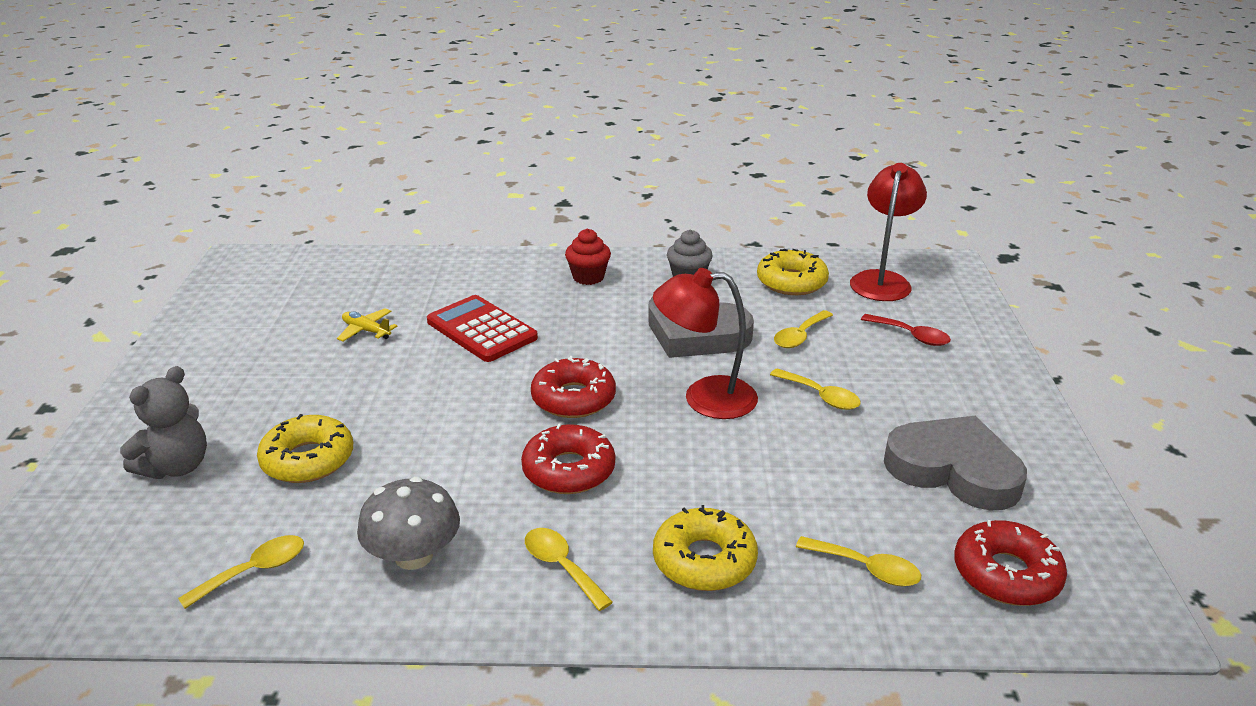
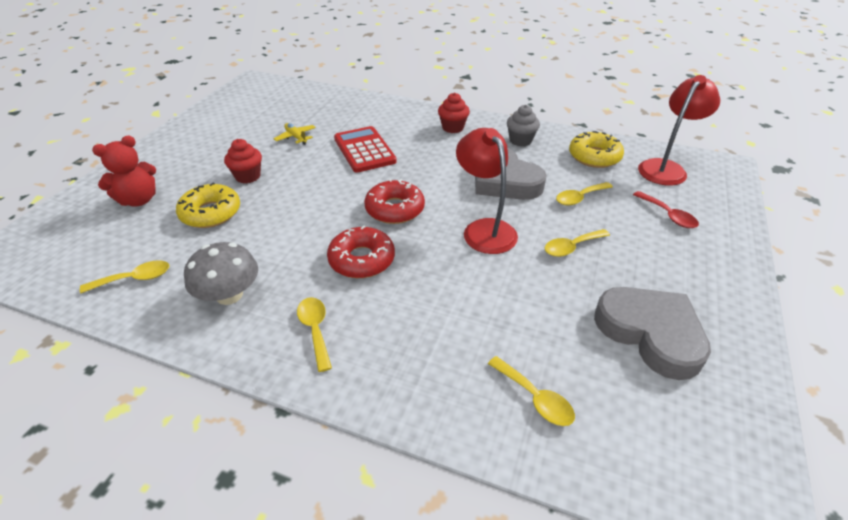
camera: 20 degrees right, 10 degrees up
grey teddy bear [120,366,207,479] -> red teddy bear [92,136,156,207]
red lamp [653,268,758,419] -> red lamp turned 45 degrees clockwise [456,128,518,254]
yellow donut [653,505,758,591] -> none
yellow spoon [770,368,861,410] -> yellow spoon turned 90 degrees clockwise [545,229,610,257]
red donut [954,520,1067,606] -> none
none -> red cupcake [224,139,262,183]

